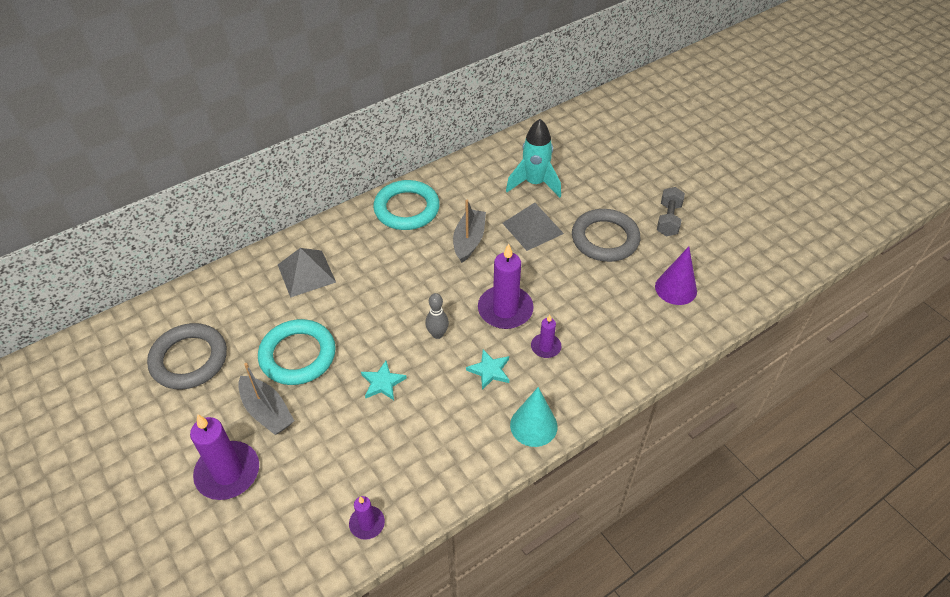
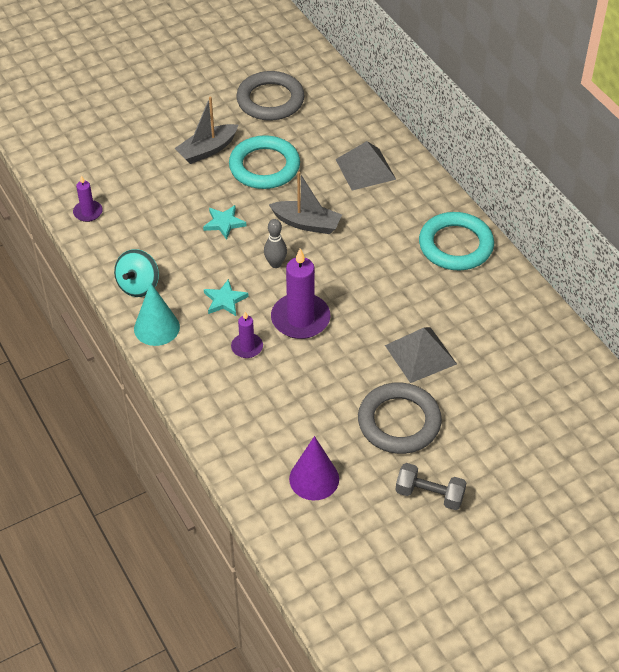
camera: 95 degrees right, 0 degrees up
purple candle [190,414,259,500] -> none
grey boat [453,200,486,263] -> grey boat moved to [269,172,342,234]
turquoise rocket [506,119,561,198] -> none
none -> turquoise spinning top [114,249,159,297]

